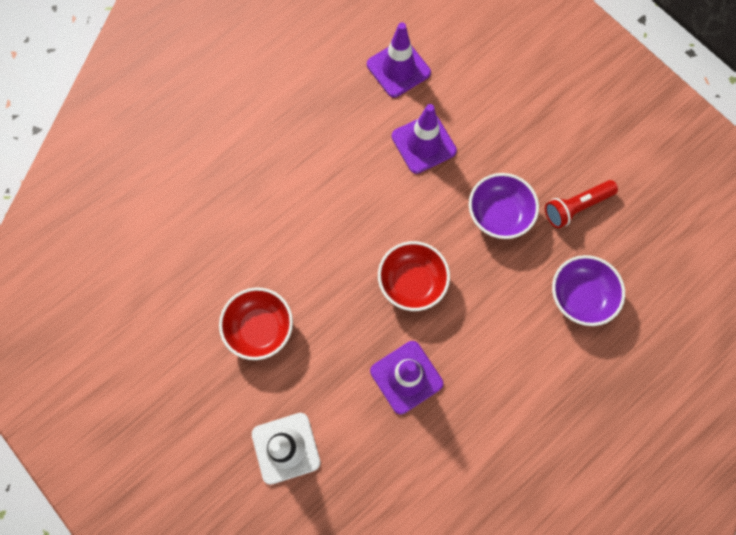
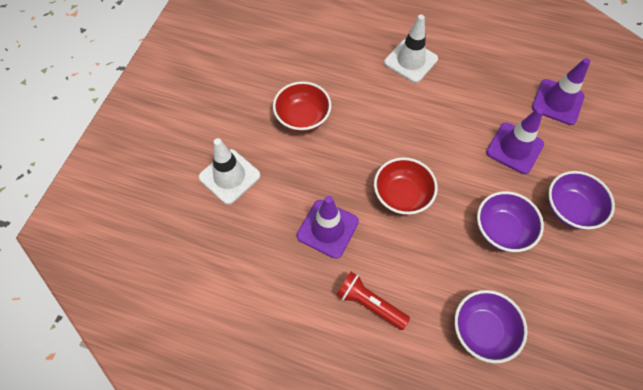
camera: 60 degrees right, 10 degrees down
red flashlight [545,180,618,228] -> red flashlight moved to [336,272,410,330]
none -> white traffic cone [384,15,438,83]
none -> purple bowl [548,171,615,230]

